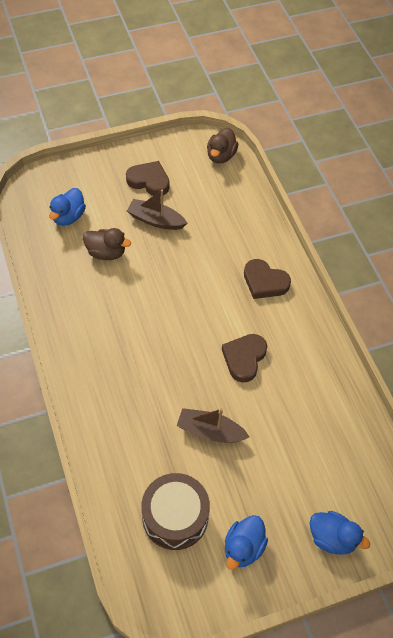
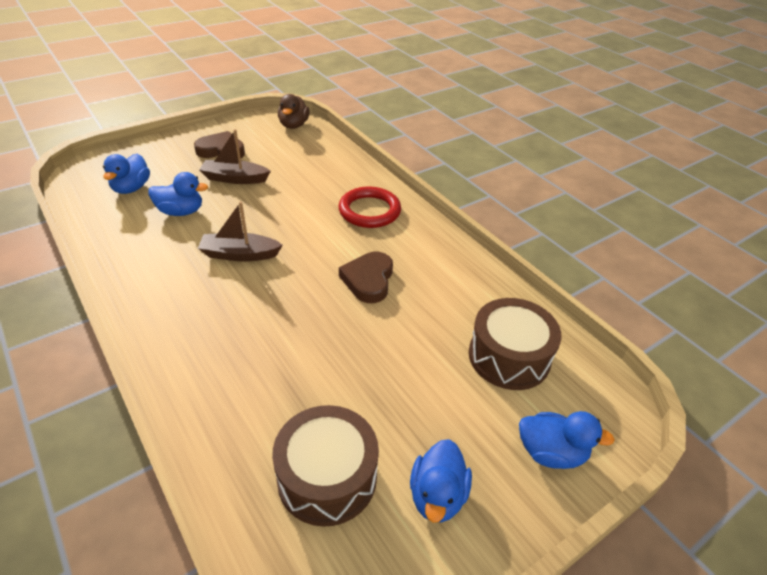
camera: 15 degrees left, 15 degrees down
brown duck [83,228,131,260] -> blue duck [148,172,208,216]
brown boat [177,408,249,443] -> brown boat moved to [198,201,283,261]
brown heart [244,259,291,299] -> red ring [338,187,401,228]
none -> brown drum [469,298,562,390]

